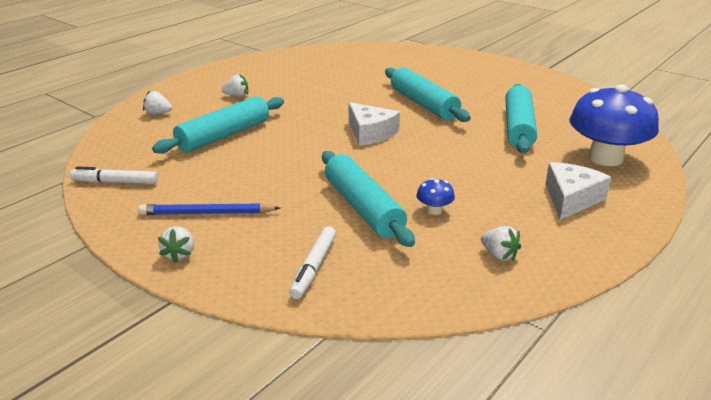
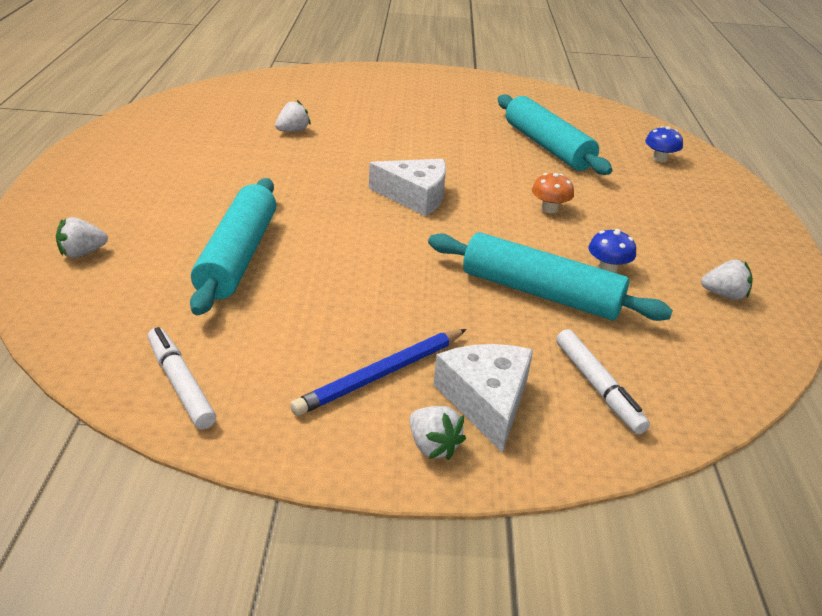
camera: 40 degrees left, 5 degrees up
white marker [70,166,158,184] -> white marker turned 90 degrees clockwise [148,327,216,429]
white strawberry [222,74,248,97] -> white strawberry moved to [275,100,311,132]
turquoise rolling pin [385,67,471,122] -> none
white cheese [545,162,611,220] -> white cheese moved to [433,344,533,453]
blue mushroom [570,84,659,166] -> blue mushroom [645,126,683,162], size x0.40
none -> orange mushroom [532,173,574,213]

